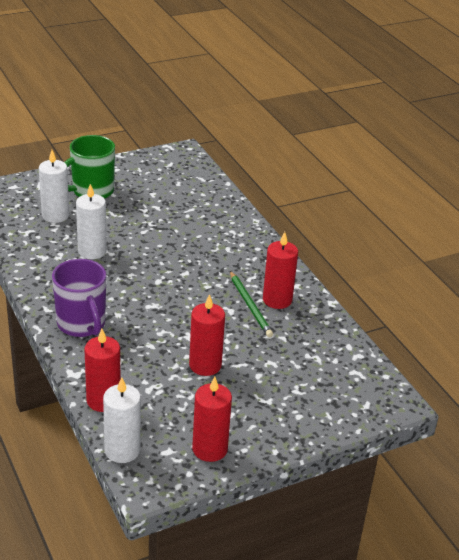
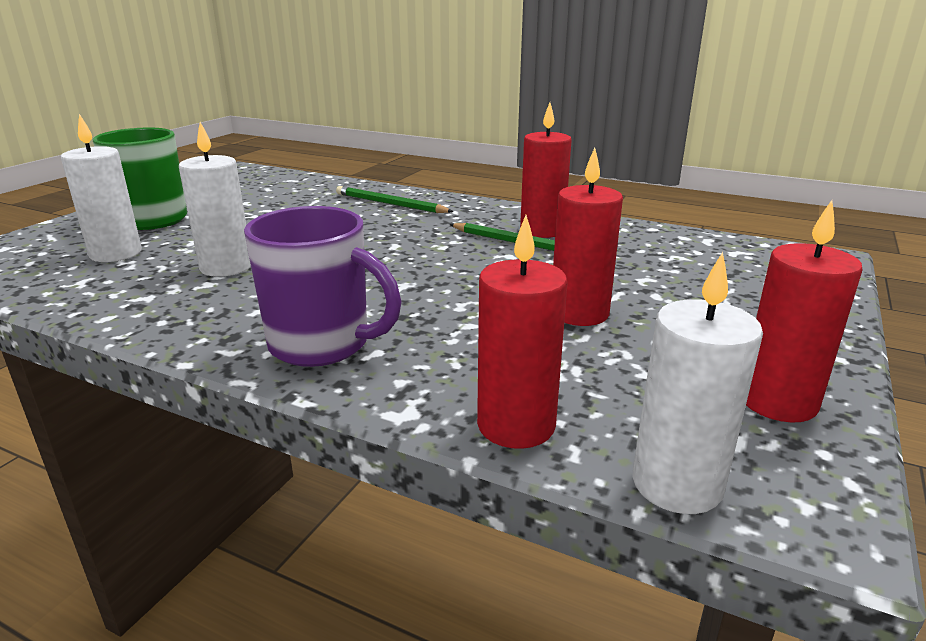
camera: 35 degrees left, 10 degrees down
none -> green pencil [336,186,454,213]

